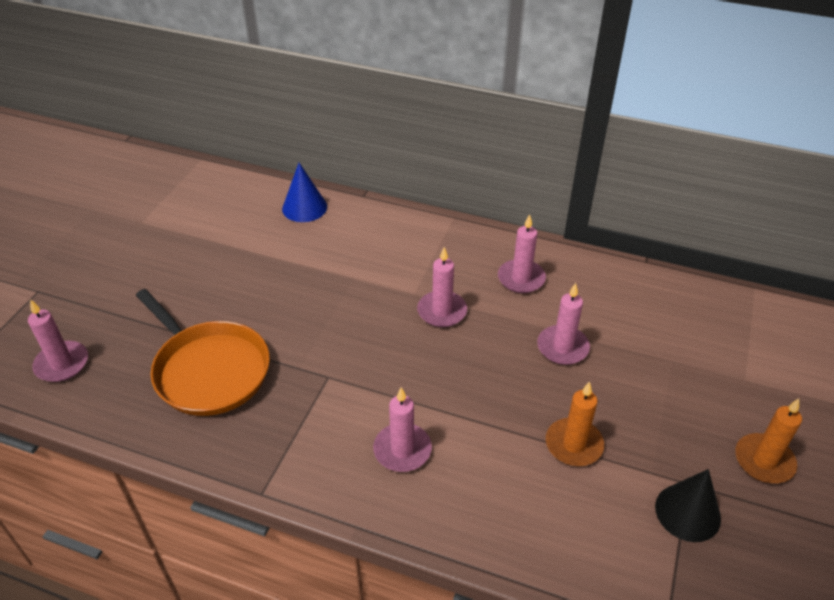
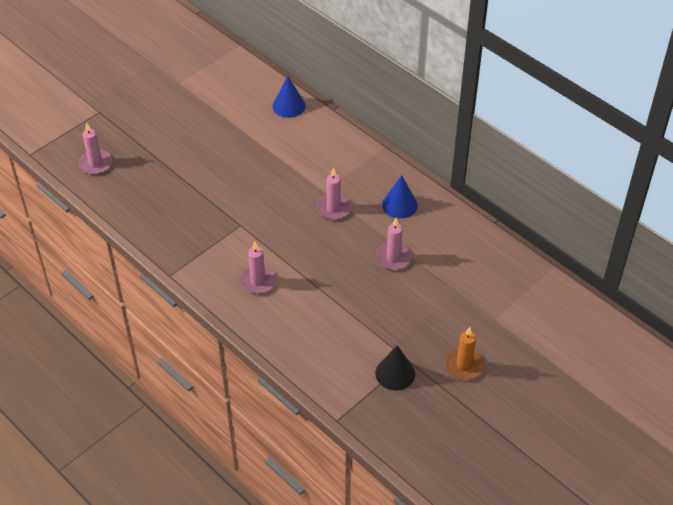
camera: 25 degrees right, 5 degrees up
orange pan [136,289,270,416] -> none
pink candle [498,214,546,293] -> blue cone [382,175,418,219]
orange candle [546,381,604,466] -> none

